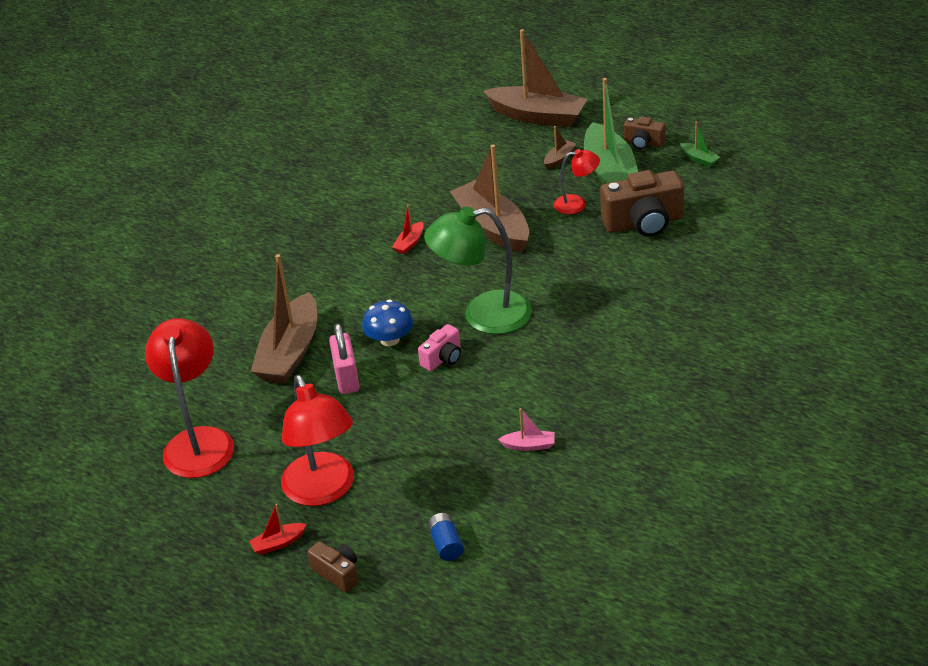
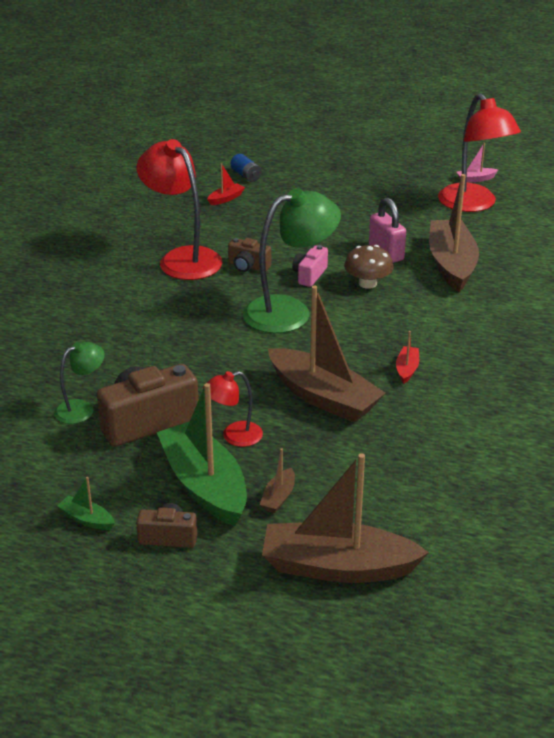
camera: 160 degrees right, 5 degrees down
red boat [249,504,307,555] -> red boat moved to [207,163,245,205]
red lamp [281,375,354,506] -> red lamp moved to [136,139,222,280]
brown camera [307,541,359,593] -> brown camera moved to [228,238,271,272]
blue mushroom [362,299,413,346] -> brown mushroom [344,245,394,289]
pink boat [498,408,555,451] -> pink boat moved to [457,143,498,183]
none -> green lamp [54,342,105,424]

